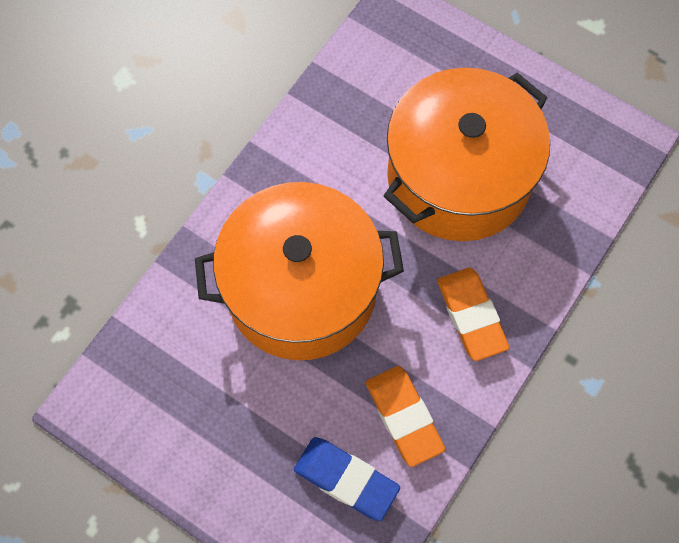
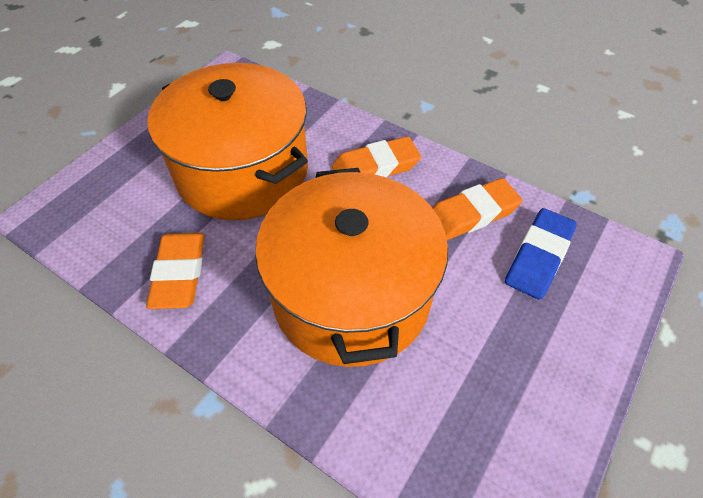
camera: 90 degrees left, 15 degrees down
none -> orange eraser [146,233,205,309]

